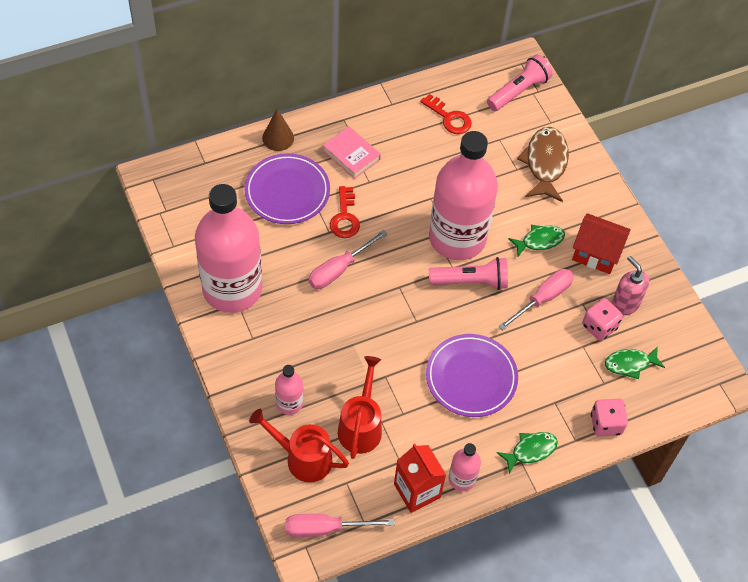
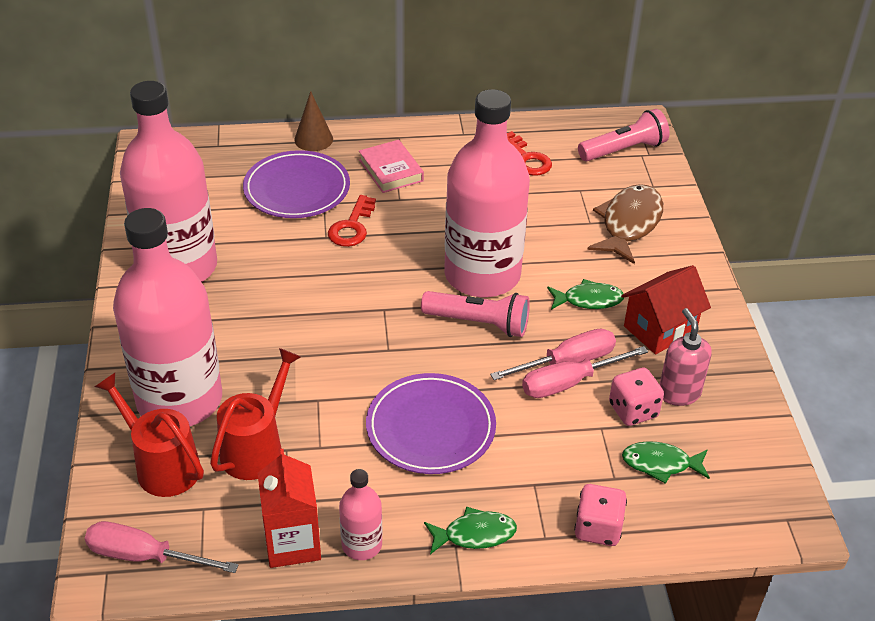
camera: 20 degrees right, 15 degrees down
pink bottle [275,365,303,415] -> pink bottle [113,208,222,426], size x2.33
pink screwdriver [308,230,387,289] -> pink screwdriver moved to [522,346,648,398]
red house [572,213,631,274] -> red house turned 75 degrees counterclockwise [621,265,711,354]

